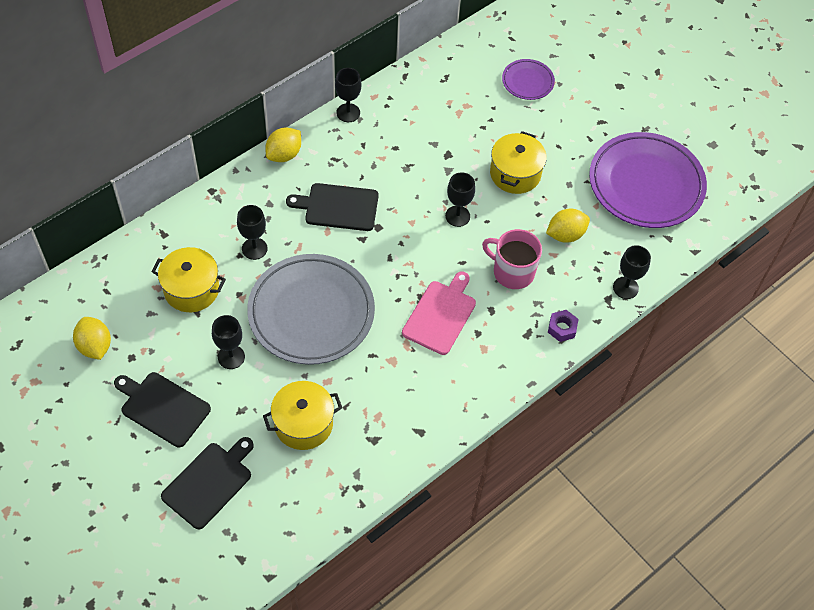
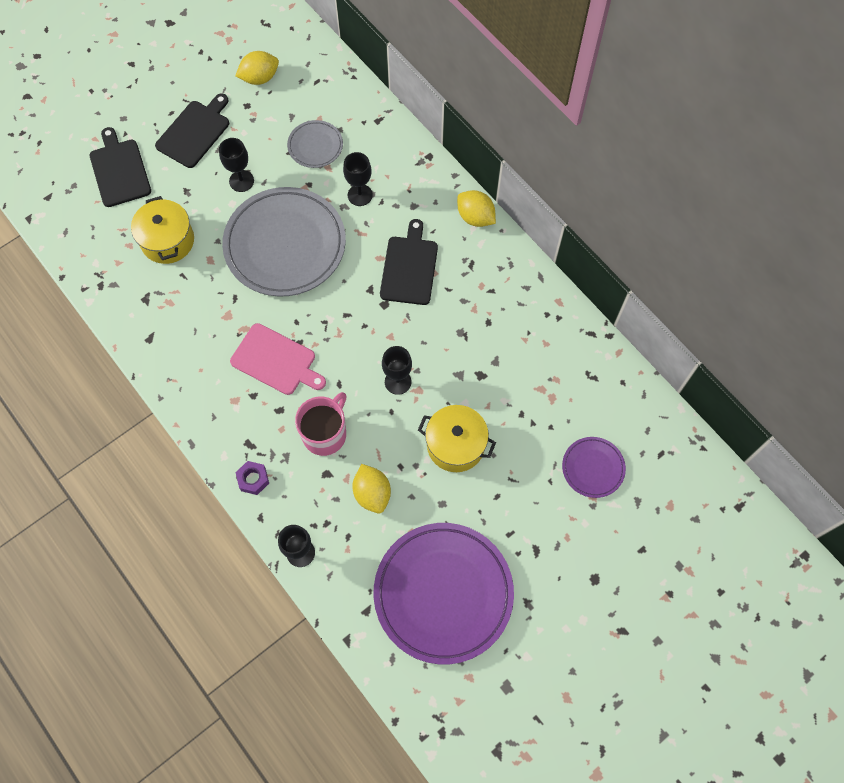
camera: 95 degrees right, 10 degrees up
yellow pot [151,247,226,312] -> grey plate [287,120,343,168]
black cutting board [161,437,254,530] -> black cutting board turned 150 degrees counterclockwise [90,127,151,207]
black goblet [335,68,361,122] -> none

